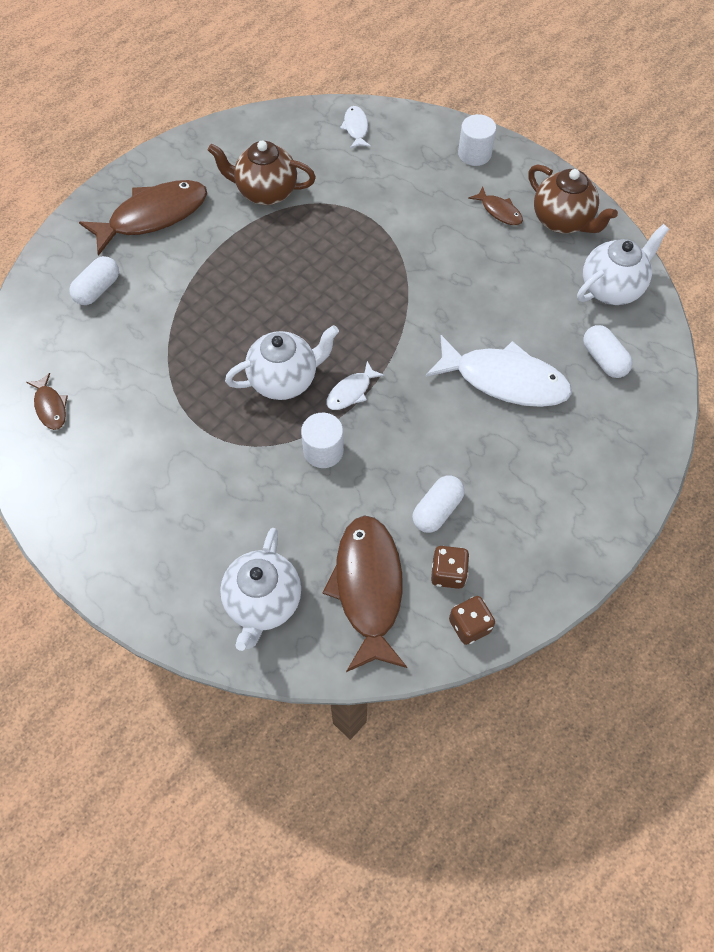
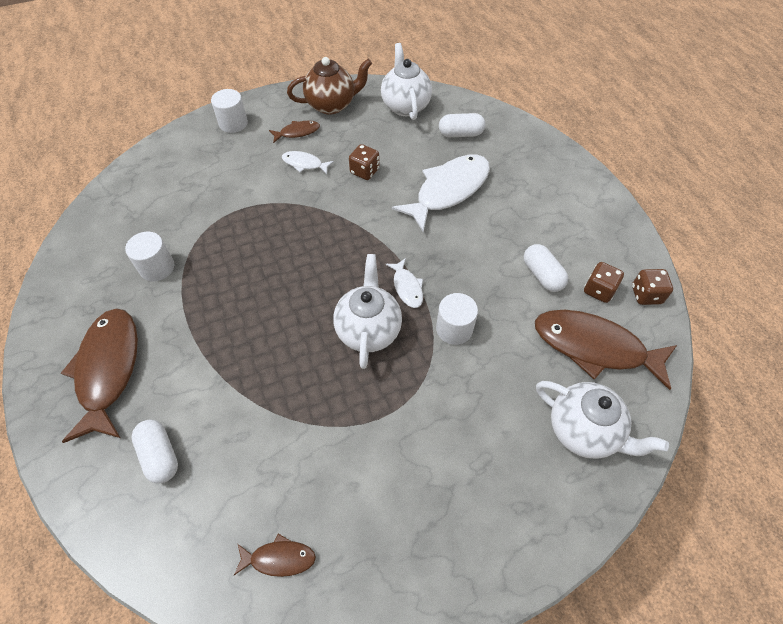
camera: 65 degrees left, 5 degrees down
brown teapot [208,141,316,205] -> white cylinder [125,232,174,281]
white fish [340,106,371,149] -> white fish moved to [282,151,334,175]
none -> brown dice [349,144,380,180]

